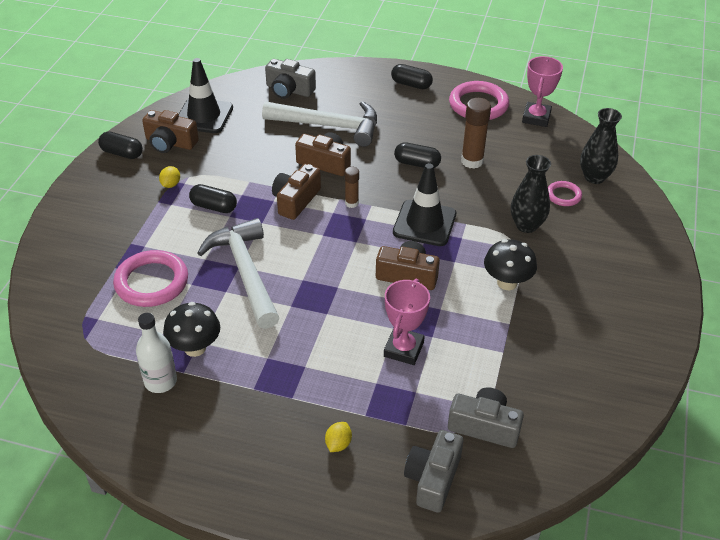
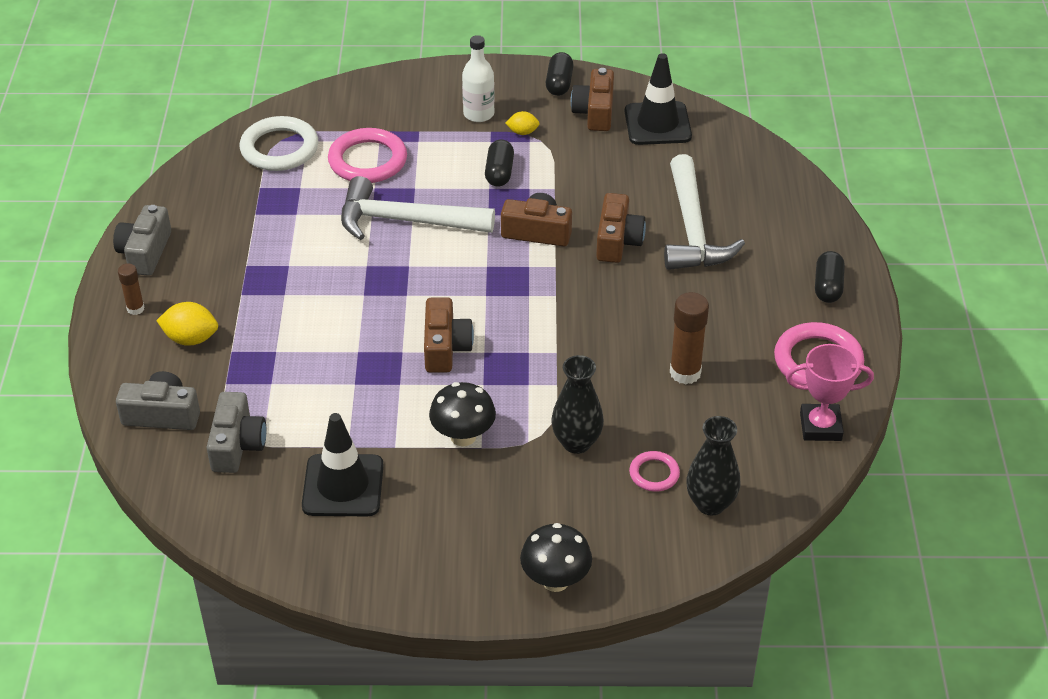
camera: 75 degrees right, 0 degrees up
white bottle [136,313,177,393] -> white bottle moved to [462,35,495,122]
black mushroom [163,302,220,357] -> black mushroom moved to [520,523,592,592]
white hammer [197,218,279,329] -> white hammer turned 135 degrees counterclockwise [341,176,495,240]
grey camera [265,59,316,99] -> grey camera moved to [113,205,171,276]
yellow lemon [325,422,352,452] -> yellow lemon [156,302,218,346], size x1.63
brown glue stick [345,167,359,208] -> brown glue stick moved to [118,264,145,315]
pink trophy [384,279,430,365] -> none
black traffic cone [393,163,456,246] -> black traffic cone moved to [302,413,384,516]
black capsule [394,142,441,168] -> none
none -> white ring [240,116,319,171]

